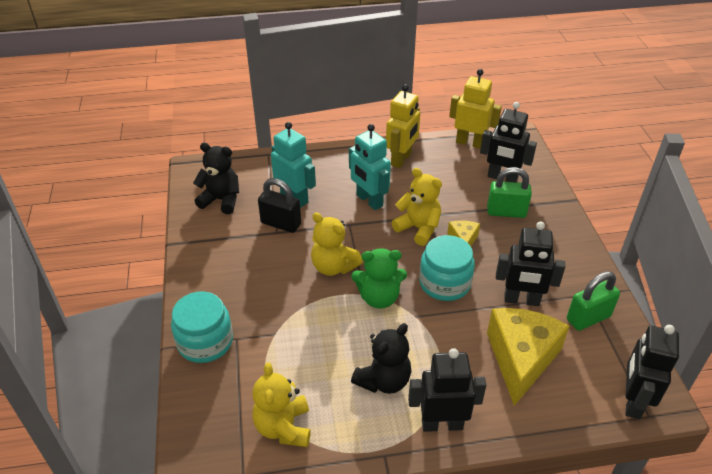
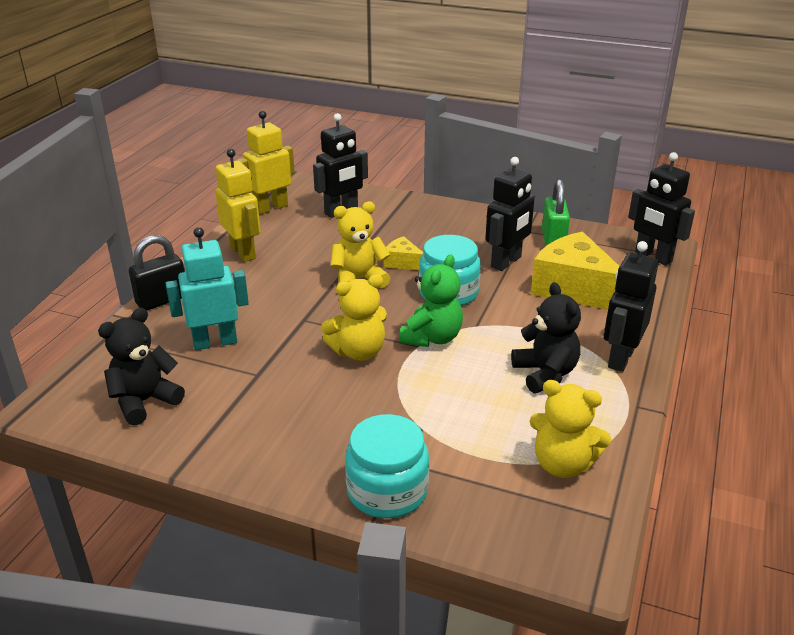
camera: 60 degrees left, 10 degrees down
black padlock [258,178,301,233] -> black padlock moved to [129,235,185,310]
turquoise robot [349,124,391,210] -> none
green padlock [487,167,532,218] -> none

